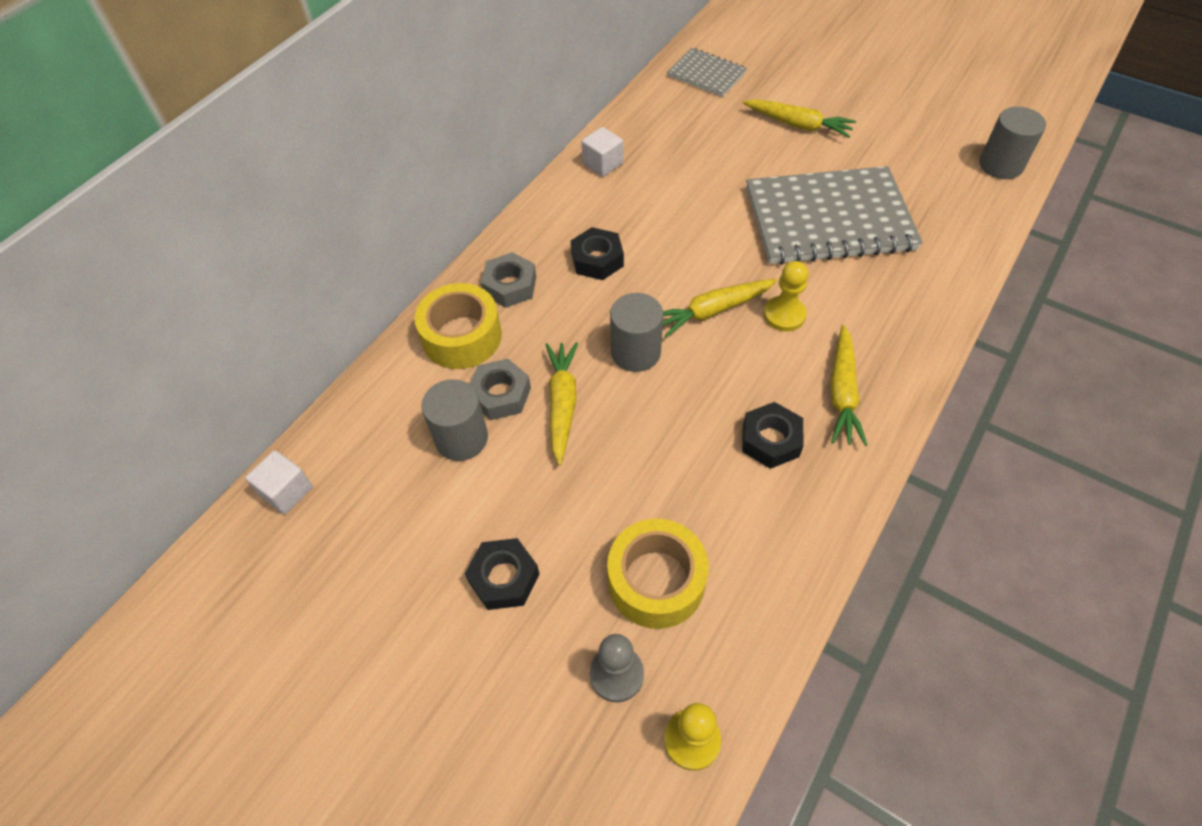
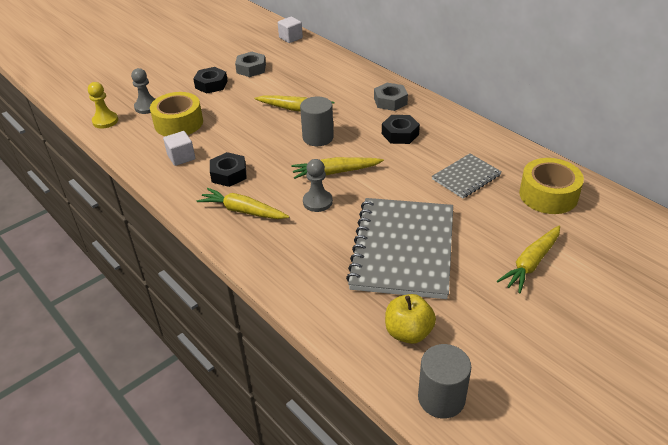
camera: 105 degrees right, 15 degrees down
yellow tape [415,283,502,369] -> yellow tape moved to [519,158,584,214]
grey cylinder [421,379,488,461] -> none
grey nut [470,359,531,420] -> grey nut moved to [235,52,266,77]
white cube [582,127,623,177] -> white cube moved to [163,131,195,166]
yellow carrot [663,279,777,337] -> yellow carrot turned 90 degrees counterclockwise [291,157,384,179]
grey notebook [667,48,747,97] -> grey notebook moved to [432,154,502,198]
yellow pawn [764,261,808,331] -> grey pawn [303,159,333,212]
none -> yellow apple [385,294,436,344]

